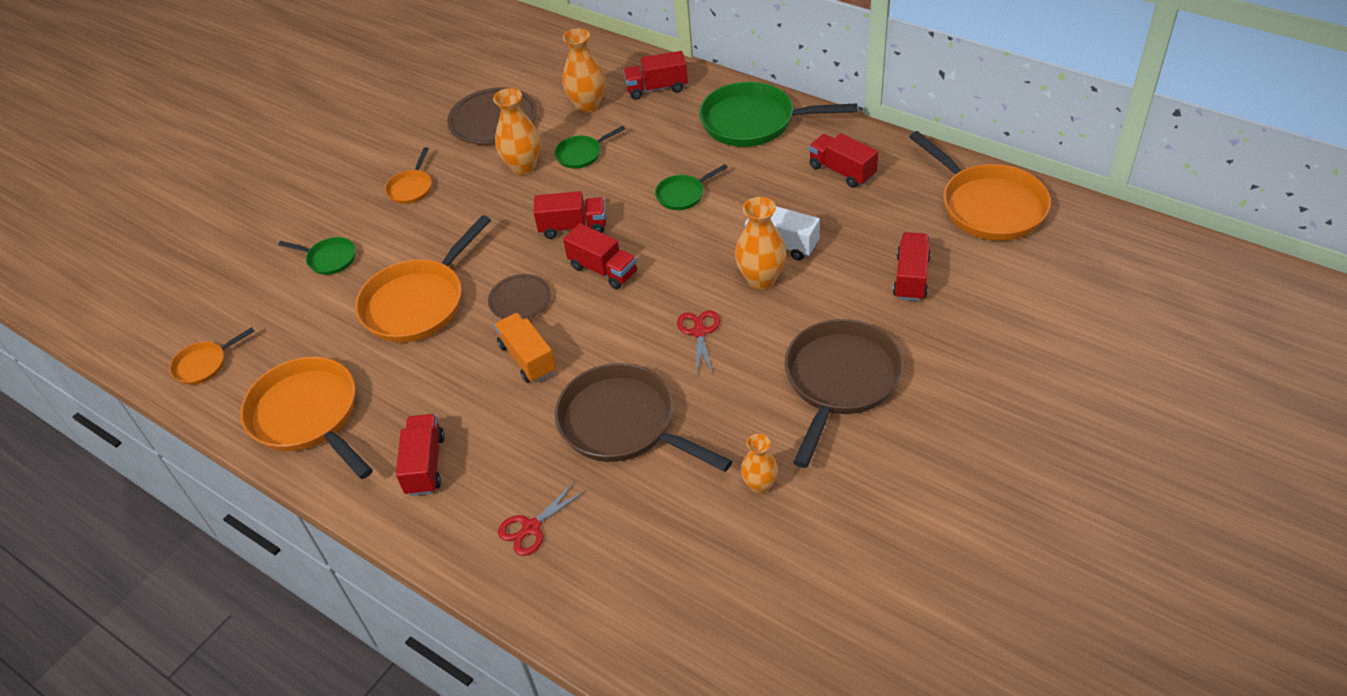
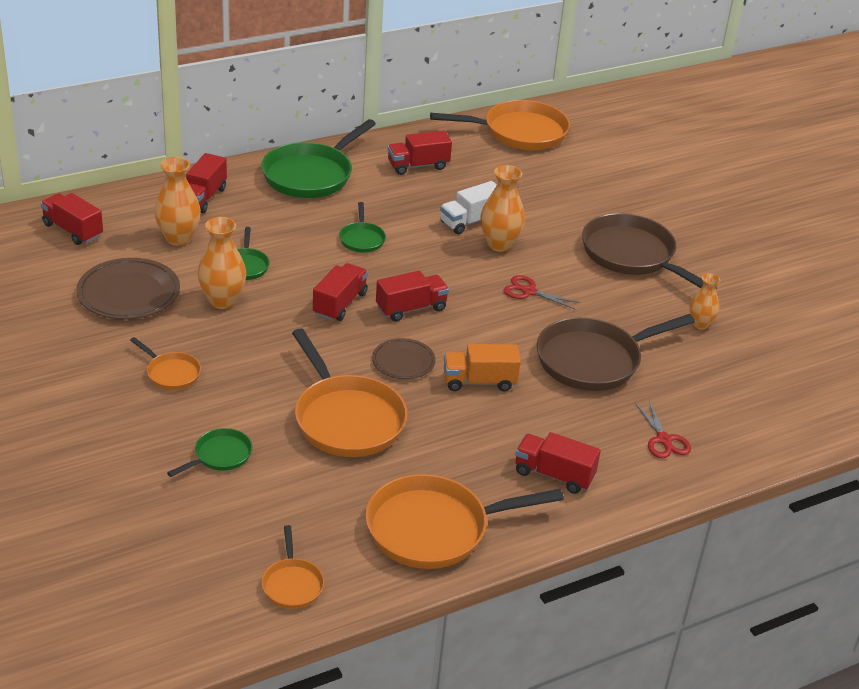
camera: 70 degrees left, 10 degrees down
red truck [893,232,931,301] -> red truck moved to [41,193,103,245]

